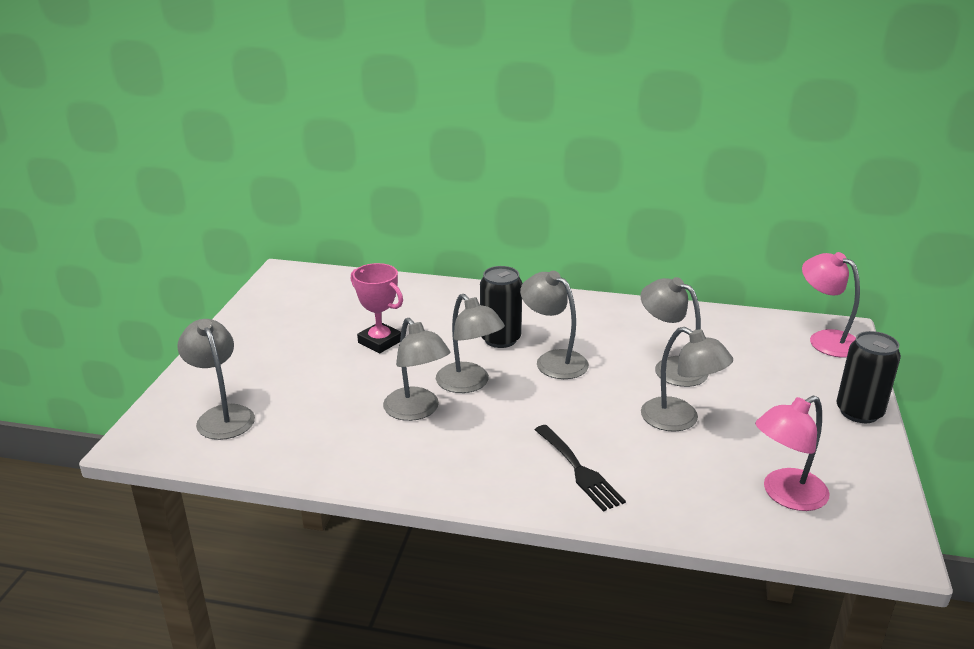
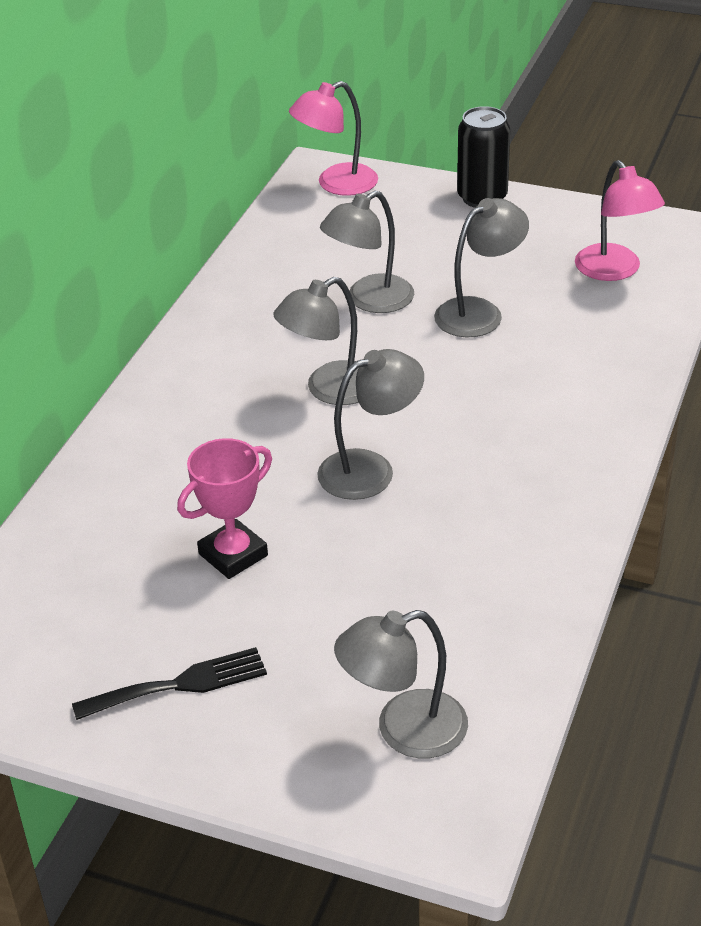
camera: 80 degrees left, 10 degrees up
grey lamp [383,318,450,421] -> none
black can [480,266,523,348] -> none
black fork [535,425,626,512] -> black fork moved to [72,647,267,720]

